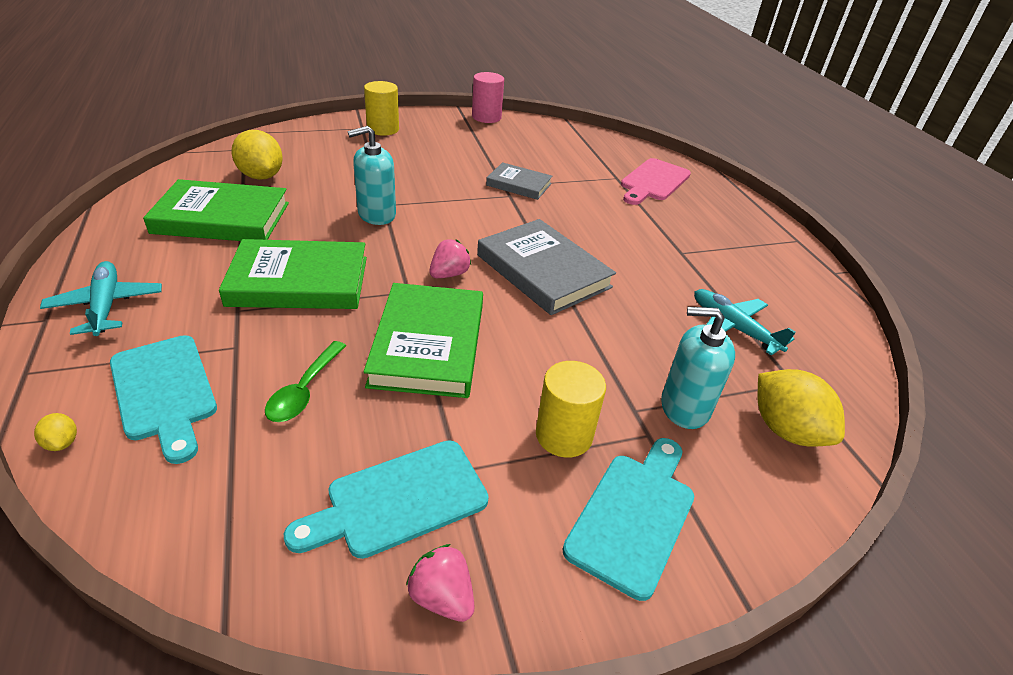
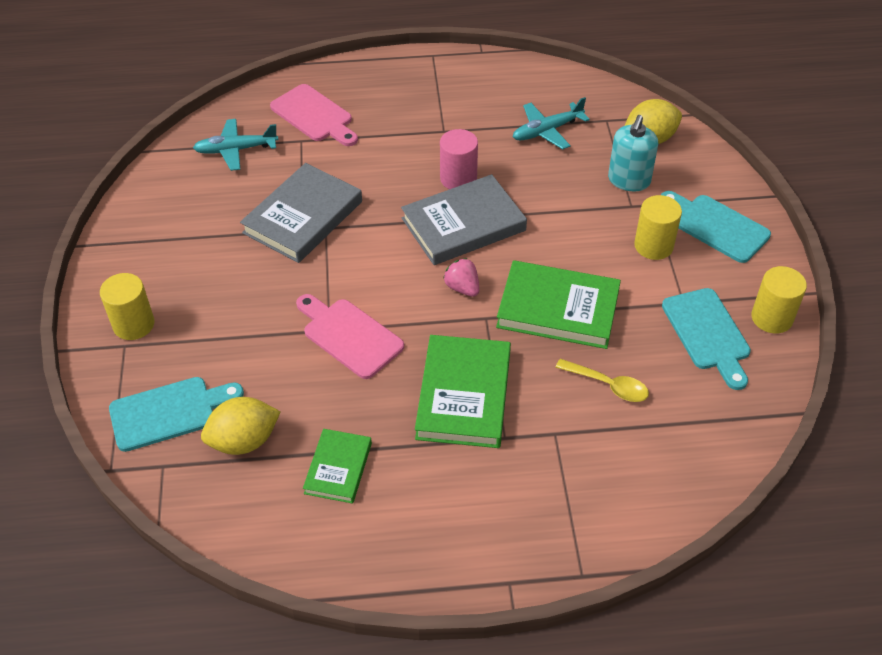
camera: 75 degrees left, 10 degrees up
yellow lemon [34,413,77,451] -> none
turquoise plane [40,261,162,336] -> turquoise plane moved to [193,119,278,171]
turquoise cutting board [110,335,217,464] -> turquoise cutting board moved to [109,377,244,452]
green book [143,179,289,241] -> green book [303,429,372,504], size x0.58
green spoon [265,341,346,422] -> yellow spoon [555,359,649,402]
turquoise soap dispenser [348,126,396,225] -> pink cutting board [296,294,404,379]
pink strawberry [406,544,475,622] -> yellow cylinder [751,266,807,334]
pink cylinder [472,72,504,123] -> pink cylinder moved to [440,129,478,189]
grey book [486,162,553,200] -> grey book [240,163,362,263], size x1.72

